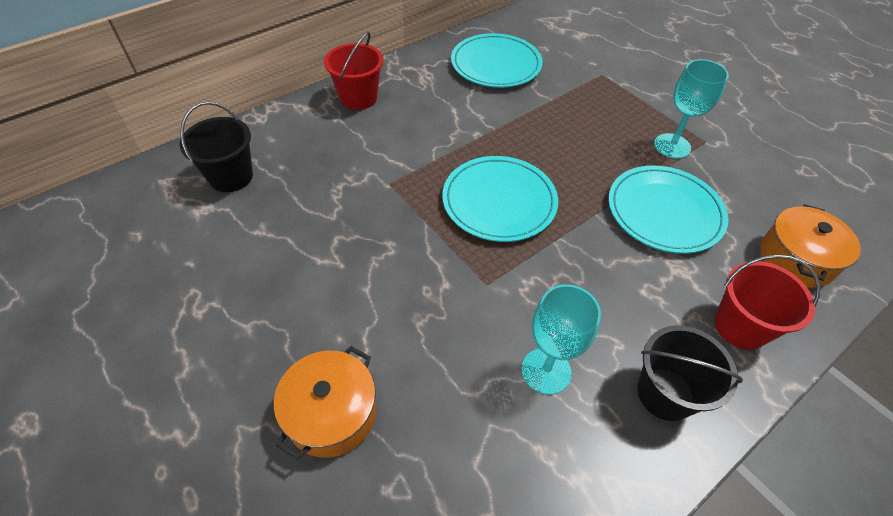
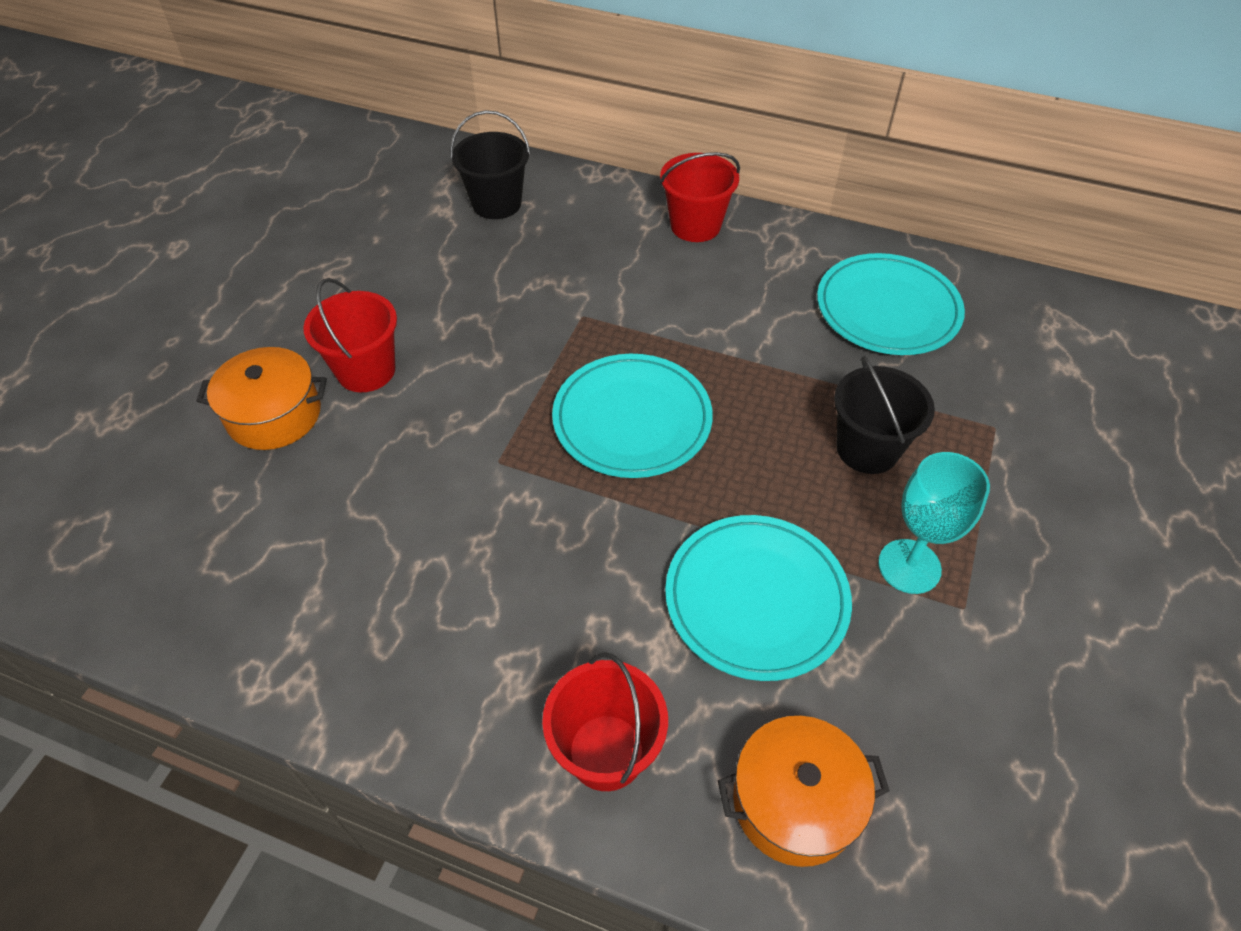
camera: 60 degrees right, 0 degrees up
turquoise goblet [522,284,601,395] -> none
black bucket [637,325,743,421] -> black bucket moved to [834,356,935,474]
none -> red bucket [303,278,397,392]

